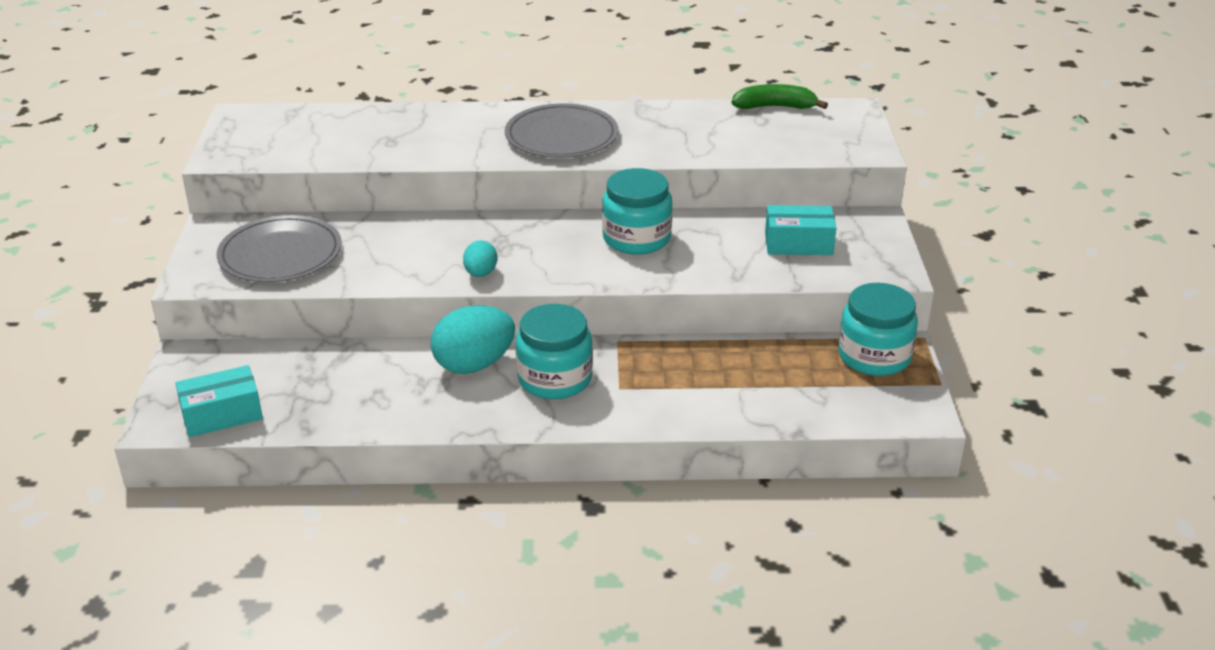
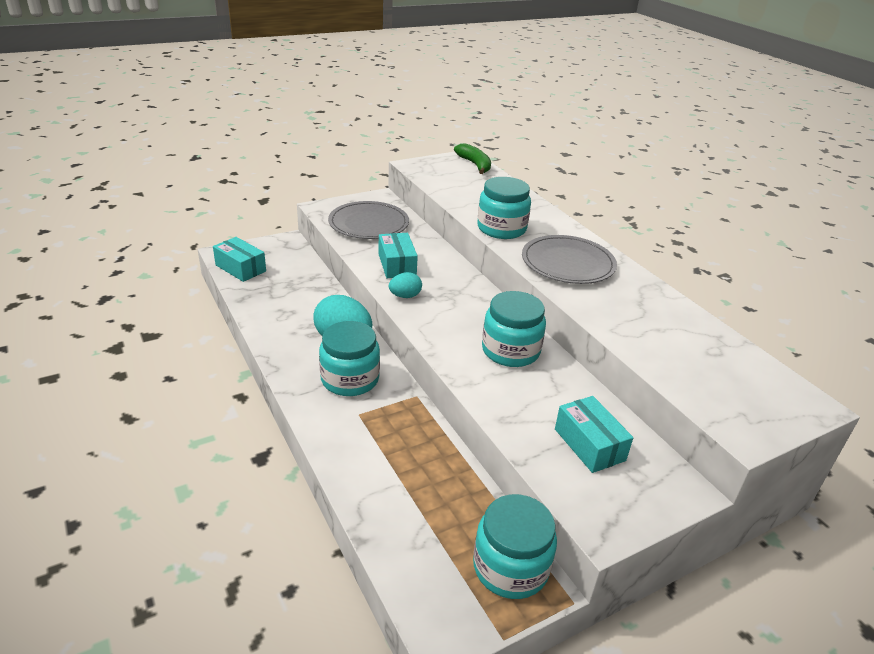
camera: 60 degrees right, 0 degrees up
green banana [732,84,828,109] -> green banana moved to [454,143,491,174]
none -> turquoise box [379,233,418,278]
none -> turquoise jar [477,177,531,239]

